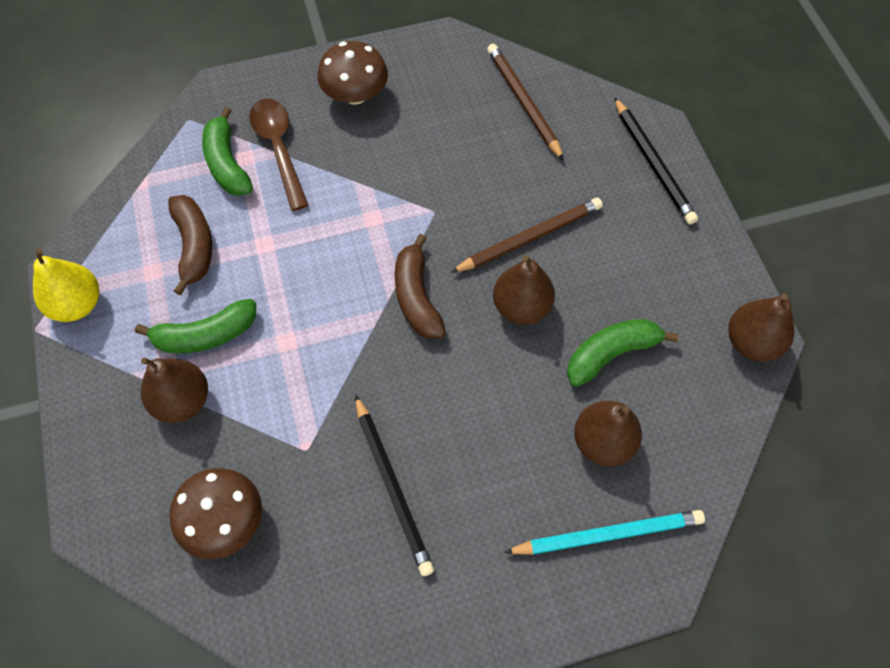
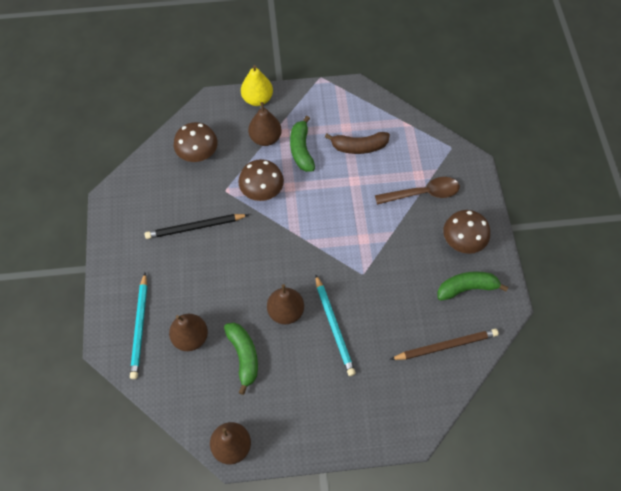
camera: 100 degrees right, 0 degrees up
yellow pear [33,249,99,322] -> yellow pear moved to [241,65,273,106]
green banana [202,107,253,196] -> green banana moved to [437,271,508,301]
brown banana [395,234,446,339] -> none
brown pencil [450,198,603,273] -> turquoise pencil [315,274,356,376]
black pencil [614,97,698,224] -> none
none -> brown mushroom [238,159,284,201]

